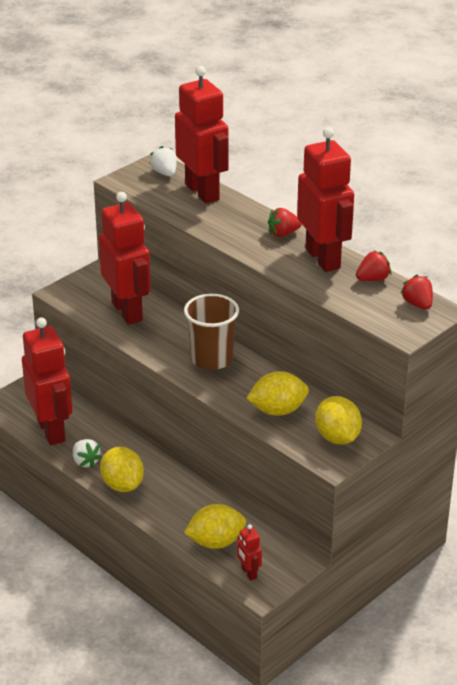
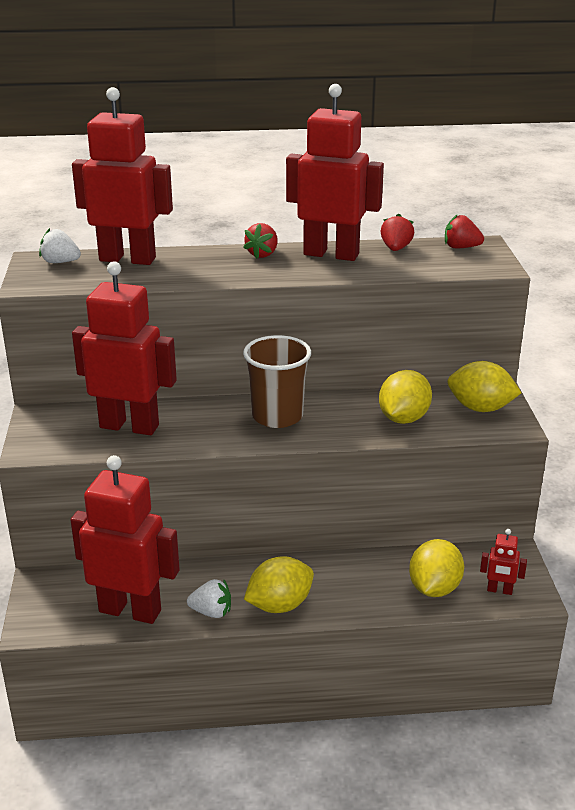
camera: 50 degrees left, 5 degrees down
yellow lemon [100,447,144,492] -> yellow lemon turned 45 degrees counterclockwise [244,556,314,613]

